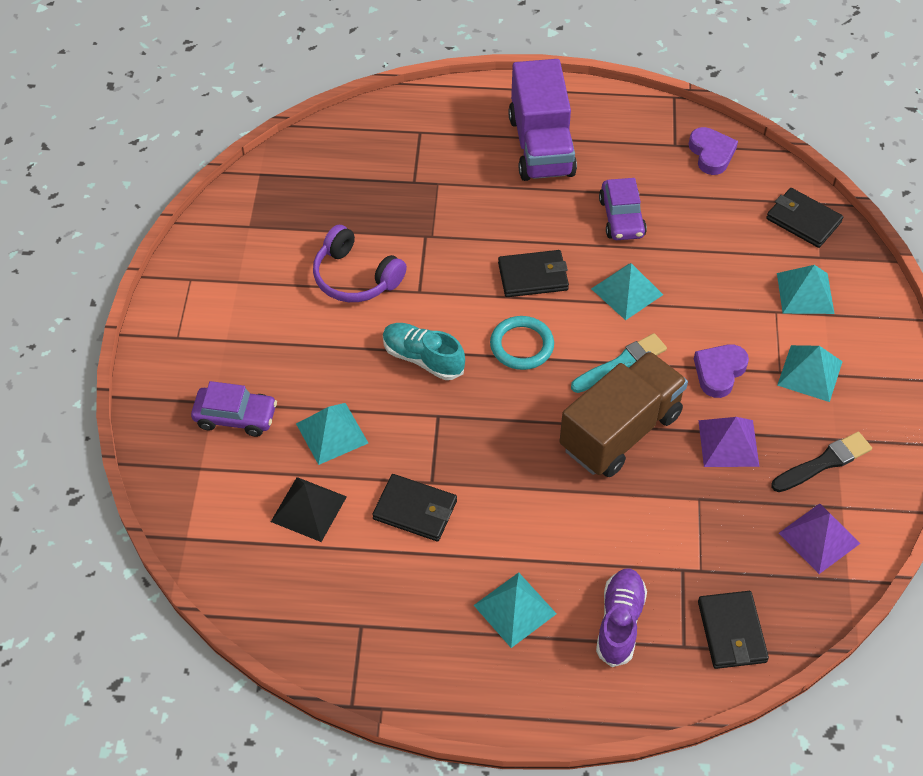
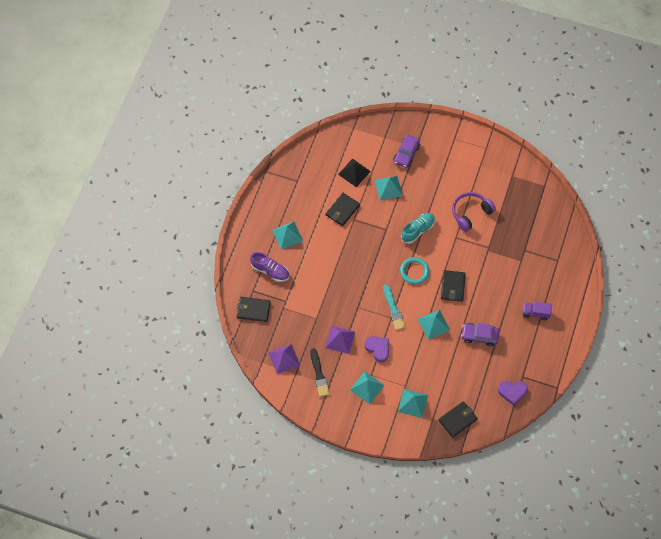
camera: 105 degrees right, 10 degrees up
purple truck [508,59,577,181] -> purple truck [522,302,552,320], size x0.48
brown truck [559,351,688,477] -> none

